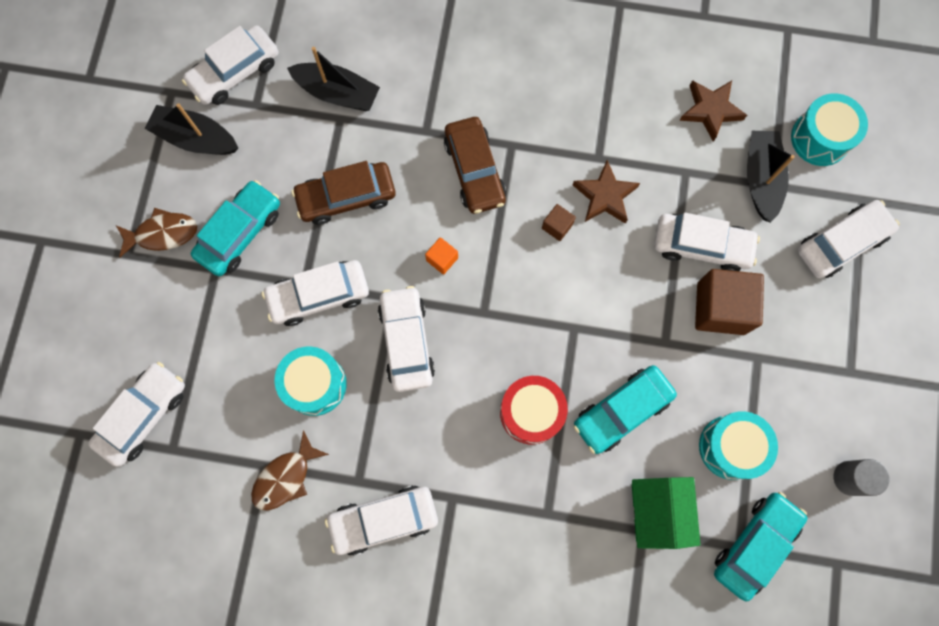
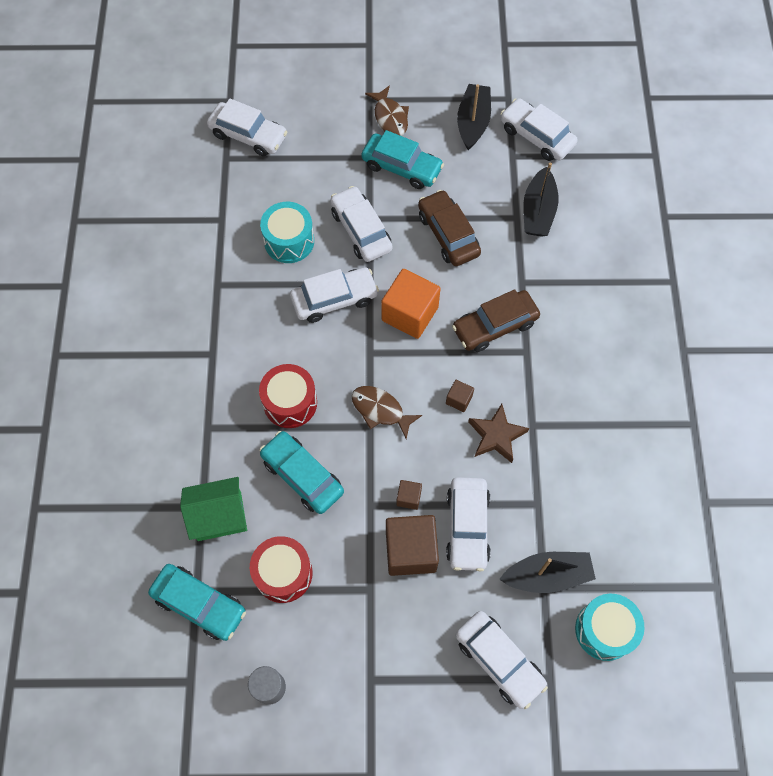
camera: 80 degrees right, 10 degrees down
brown fish [251,430,329,510] -> brown fish moved to [352,386,422,439]
white car [325,485,438,556] -> none
orange cube [425,237,458,275] -> orange cube [381,269,441,339], size x2.14
brown star [679,80,747,142] -> none
turquoise drum [699,411,778,480] -> red drum [250,536,313,603]
none -> brown cube [396,480,422,510]

